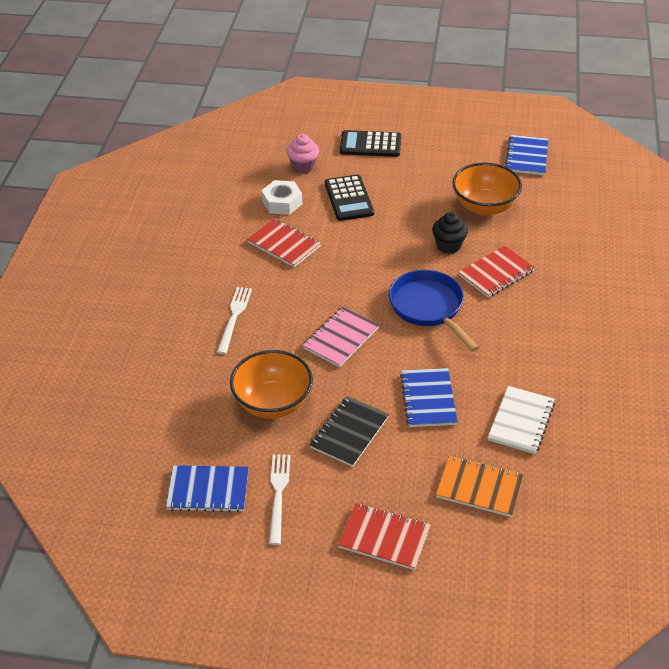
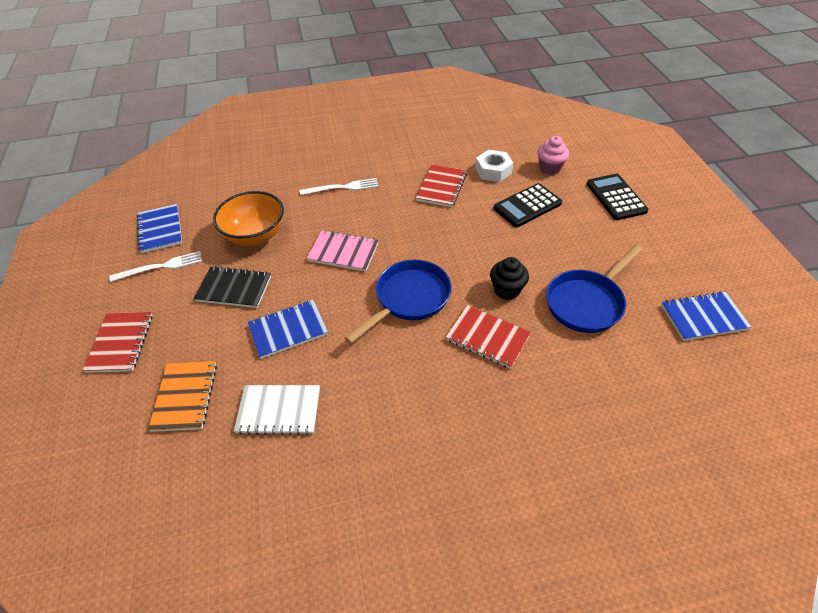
camera: 70 degrees right, 5 degrees up
orange bowl [452,162,522,216] -> blue pan [546,245,643,333]

